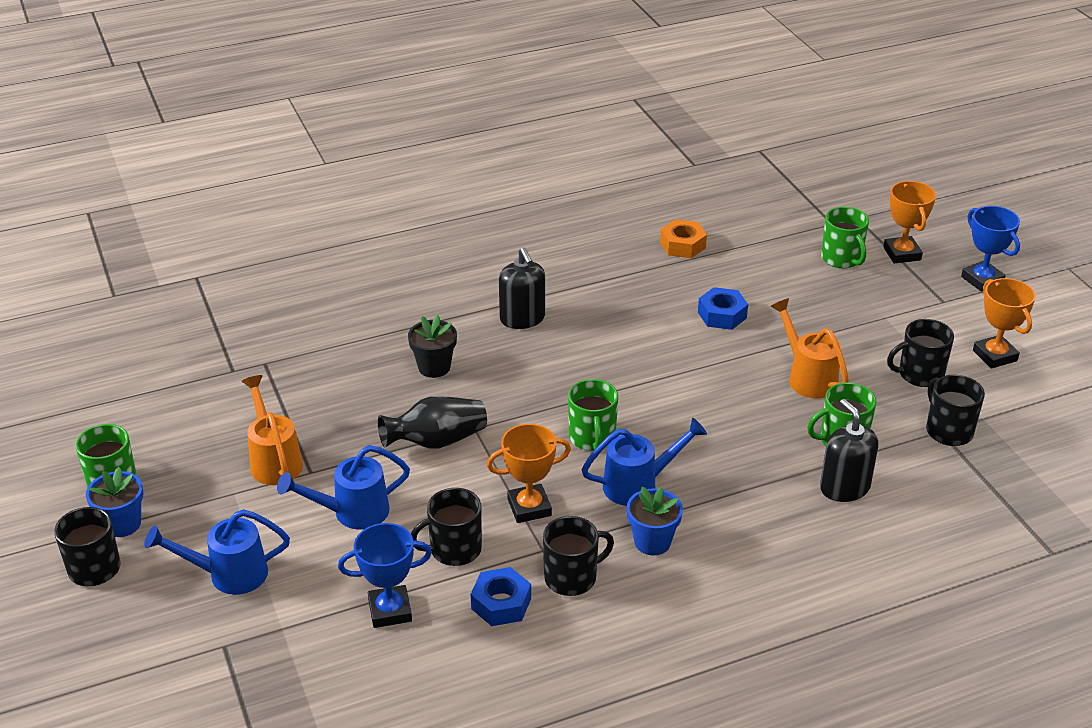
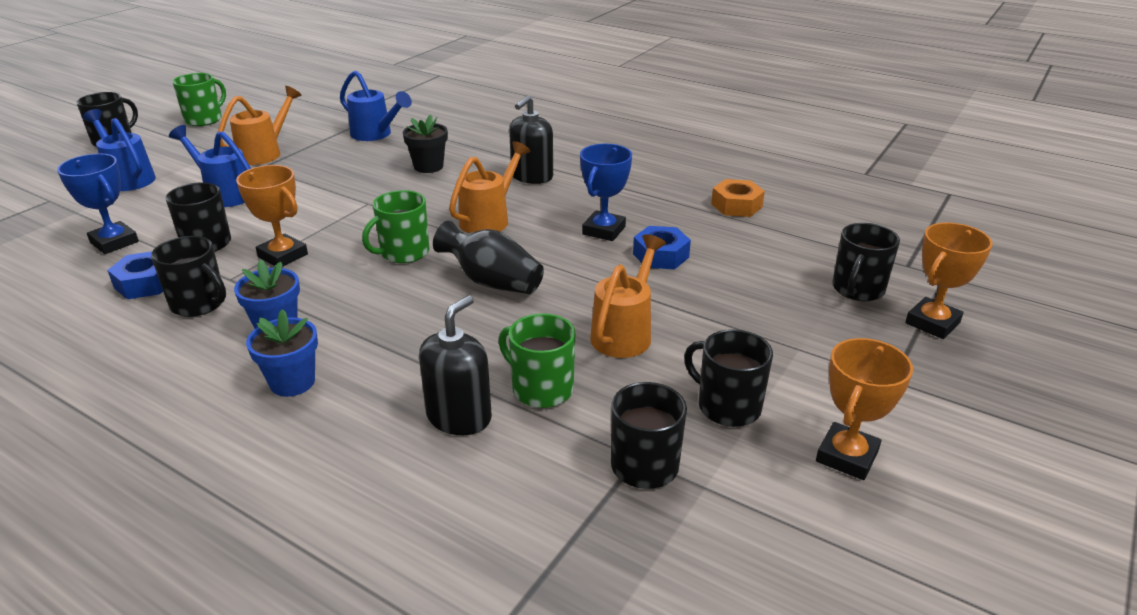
camera: 55 degrees right, 5 degrees down
blue flower pot [86,467,143,537] -> blue flower pot moved to [246,309,318,397]
black vase [378,396,487,448] -> black vase moved to [433,220,544,294]
blue watering can [581,418,707,506] -> blue watering can moved to [340,70,412,141]
green mug [821,207,869,268] -> black mug [832,223,900,301]
blue trophy [961,206,1020,292] -> blue trophy moved to [580,144,632,241]
none -> orange watering can [449,141,530,233]

